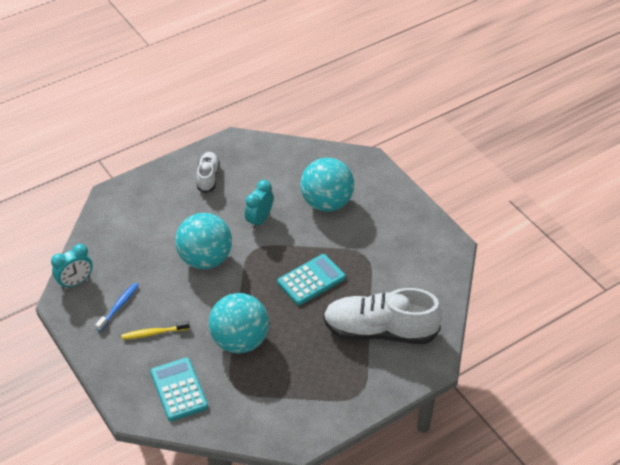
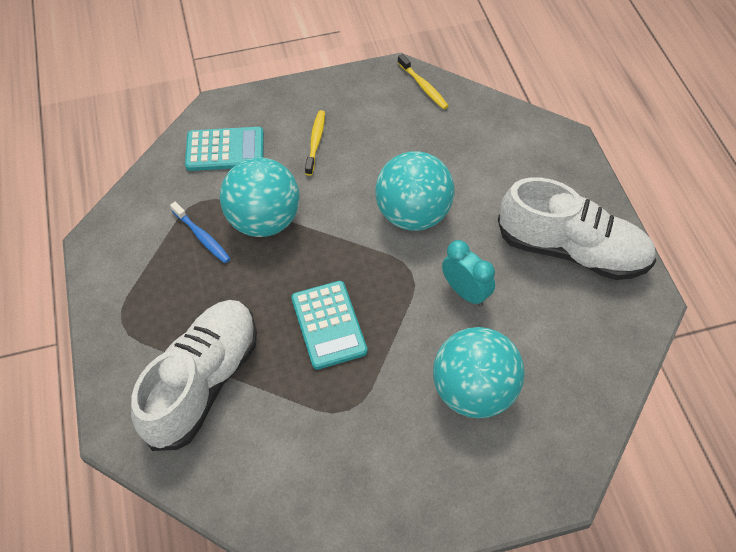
camera: 110 degrees right, 10 degrees up
turquoise clock [51,244,93,289] -> yellow toothbrush [398,54,449,109]
blue toothbrush [95,283,139,331] -> blue toothbrush moved to [170,202,231,263]
white shoe [197,152,220,193] -> white shoe [498,177,656,280], size x1.94

